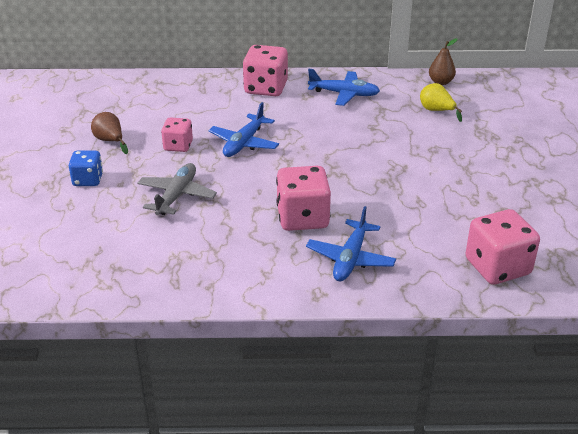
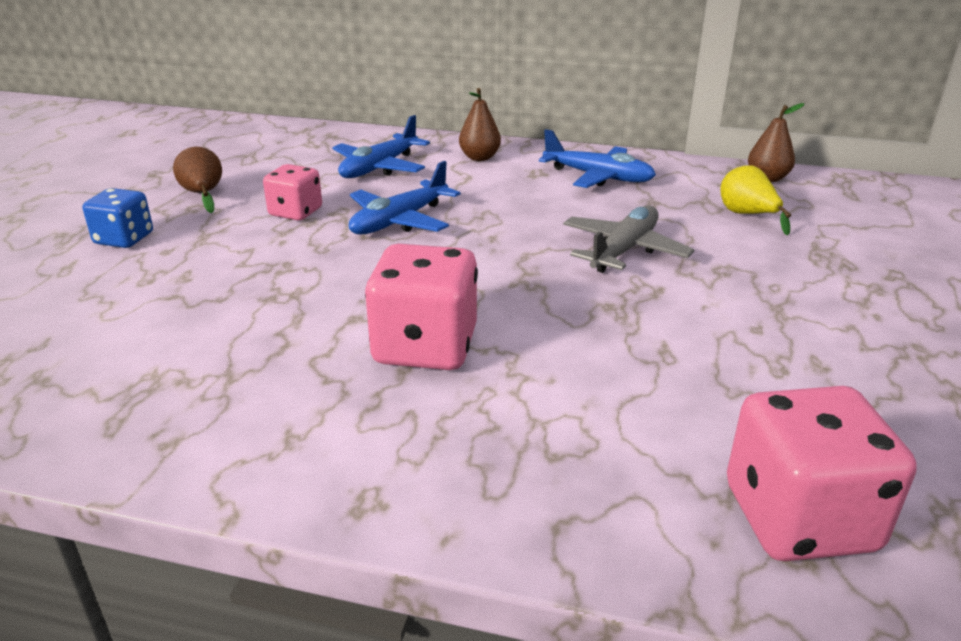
camera: 15 degrees right, 5 degrees down
grey plane [137,163,217,215] -> grey plane moved to [563,206,694,273]
pink dice [243,45,288,96] -> brown pear [459,88,501,161]
blue plane [306,206,396,281] -> blue plane moved to [332,115,430,178]

